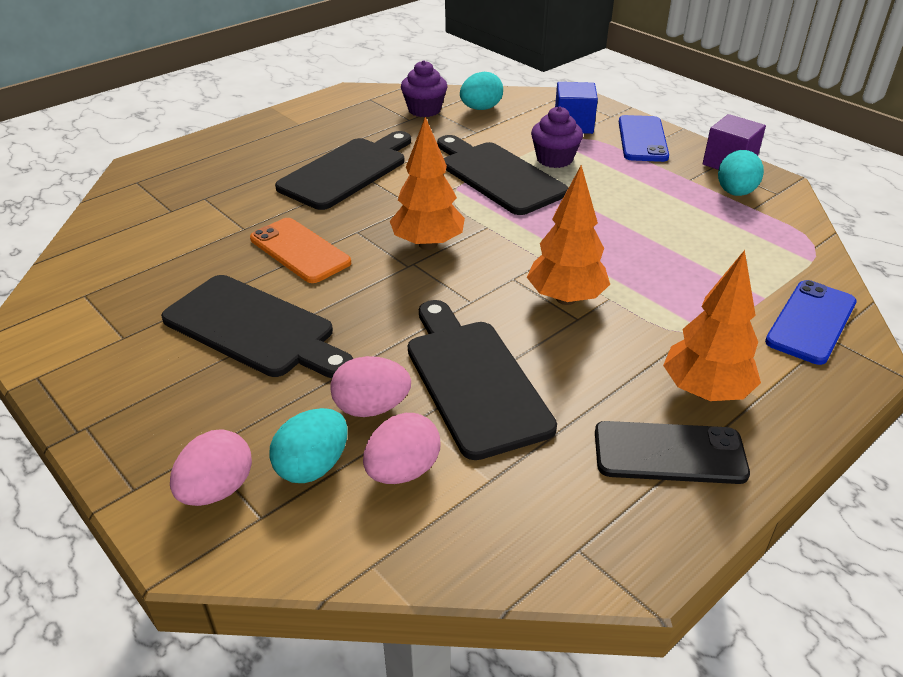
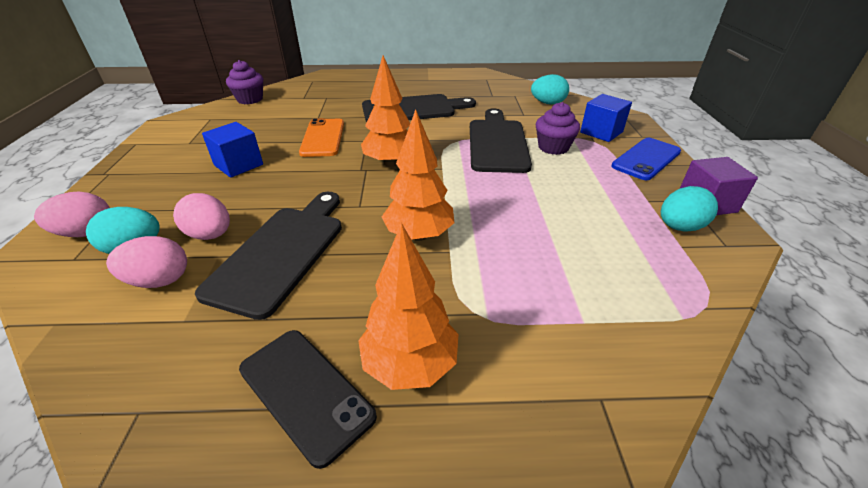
camera: 40 degrees right, 0 degrees up
black cutting board [161,275,353,378] -> blue cube [202,122,263,178]
purple cupcake [401,60,447,117] -> purple cupcake moved to [226,60,263,104]
blue phone [765,280,857,365] -> none

